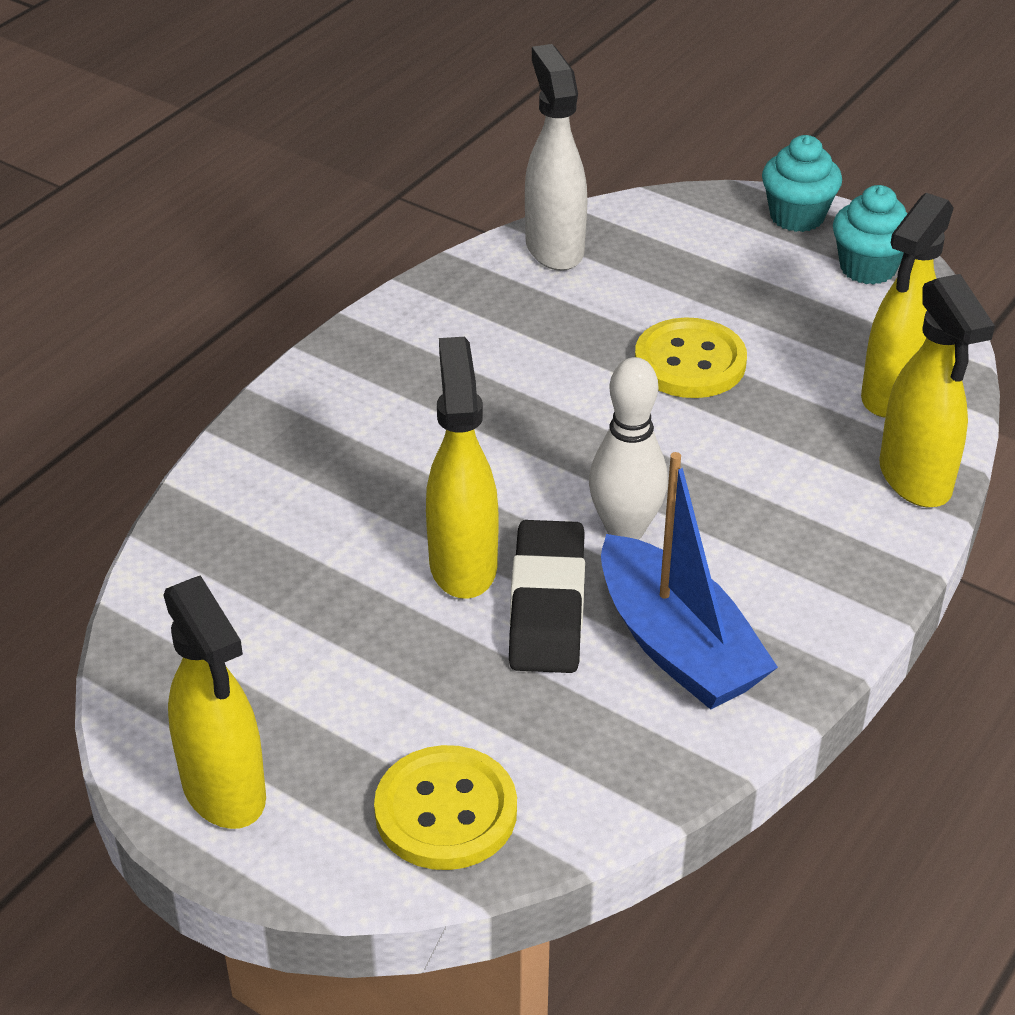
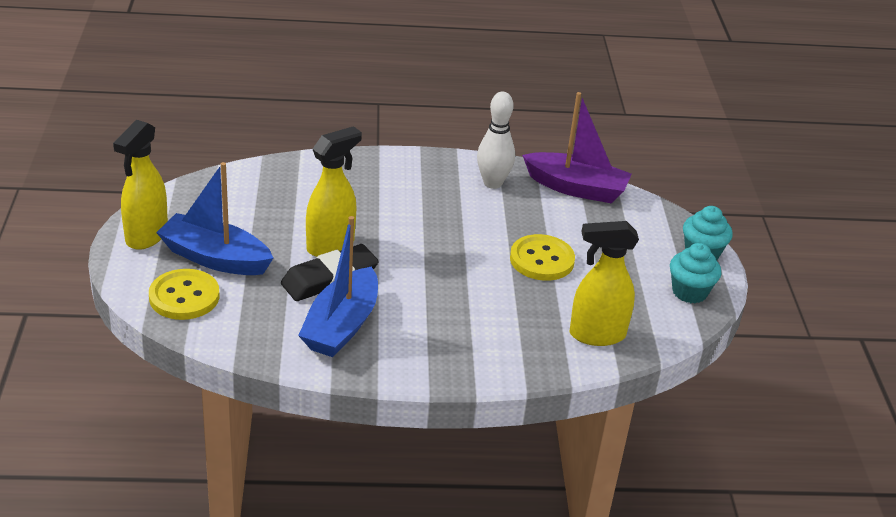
camera: 50 degrees right, 5 degrees down
white spray bottle [525,44,587,271] -> purple boat [522,92,632,203]
white bowling pin [589,357,668,540] -> white bowling pin moved to [477,92,515,189]
yellow spray bottle [879,274,995,508] -> none
none -> blue boat [156,162,273,275]

